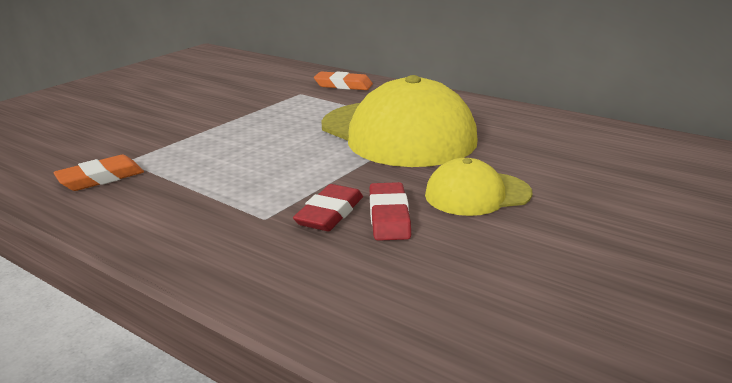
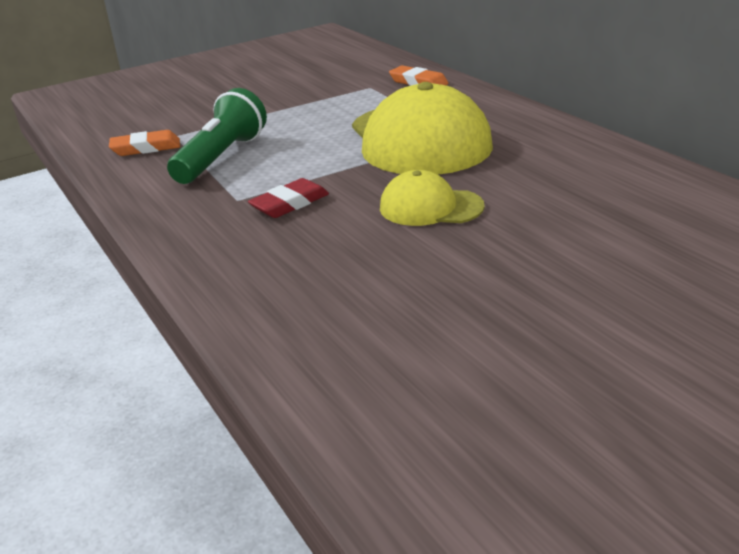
camera: 25 degrees right, 5 degrees up
red eraser [369,182,411,241] -> none
none -> green flashlight [167,88,267,184]

